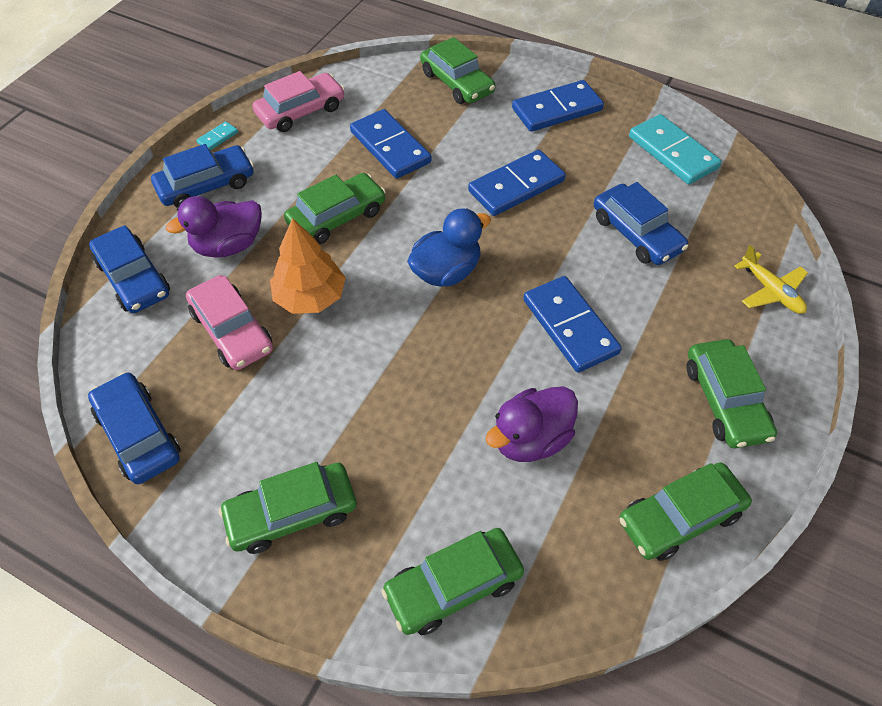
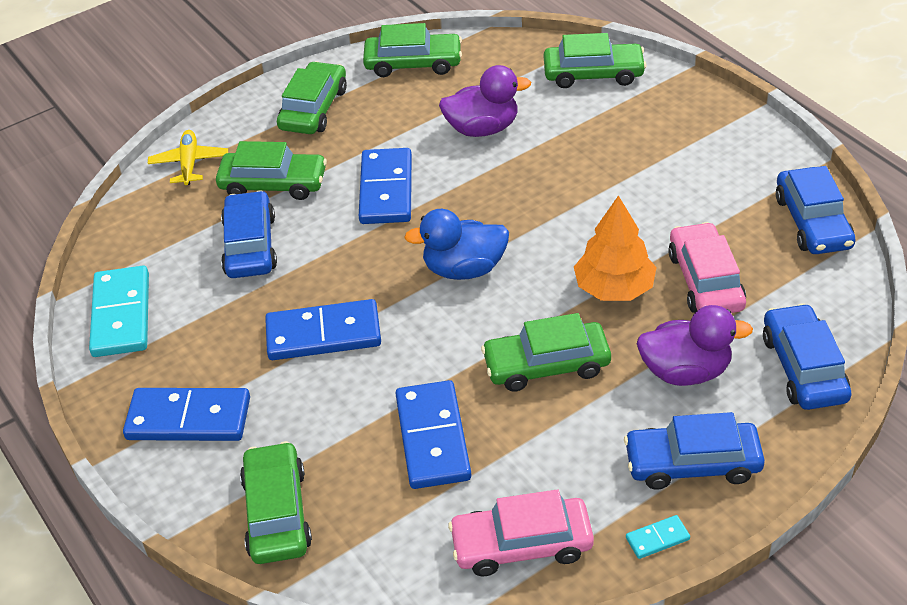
camera: 150 degrees left, 10 degrees down
green car [219,462,357,554] -> green car moved to [216,141,327,200]

